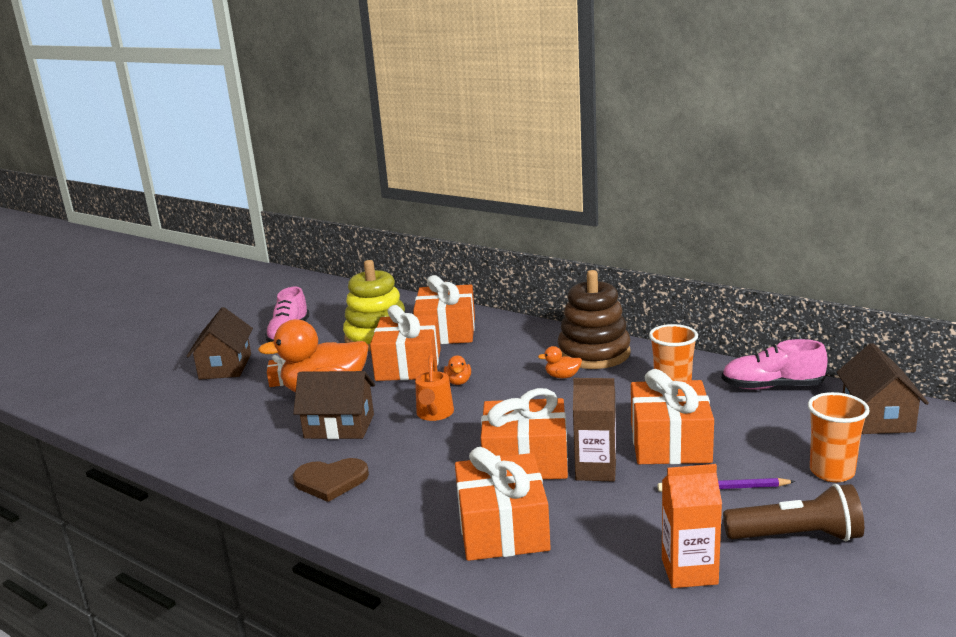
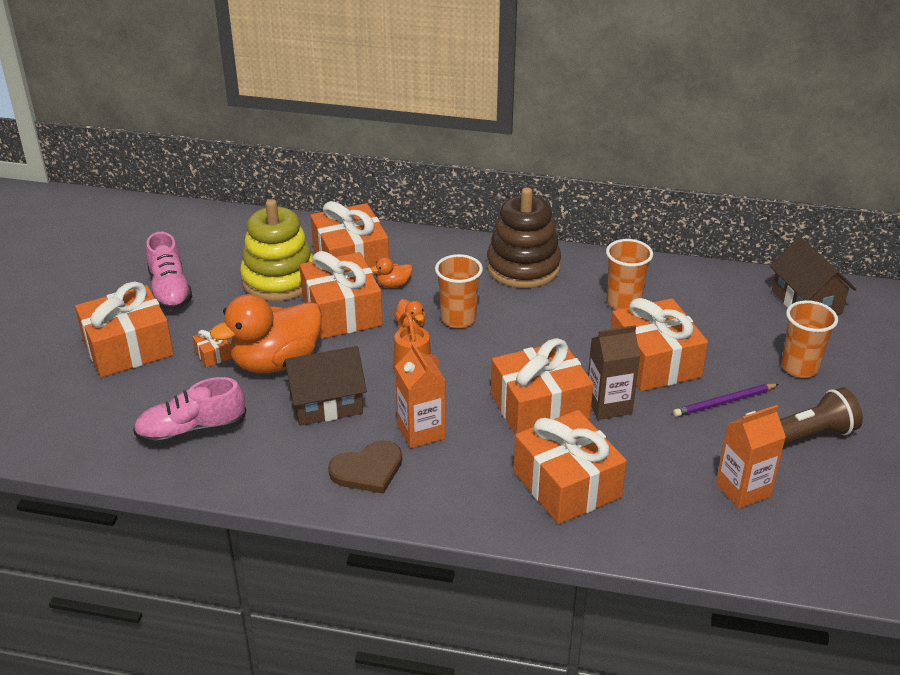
camera: 25 degrees left, 15 degrees up
brown house [187,307,253,380] -> orange gift [75,281,174,377]
orange duck [538,346,582,378] -> orange duck moved to [371,257,412,288]
pink shoe [722,339,827,390] -> pink shoe moved to [133,377,246,445]
none -> orange carton [395,343,445,448]
none -> orange cup [435,254,483,328]

